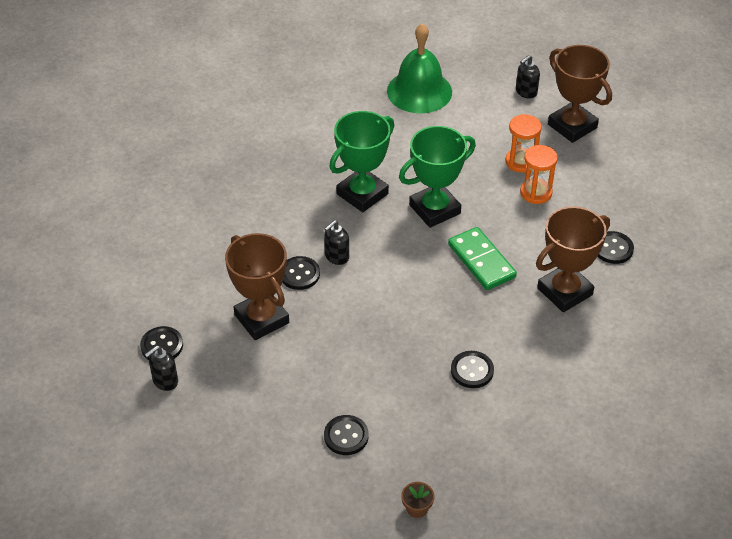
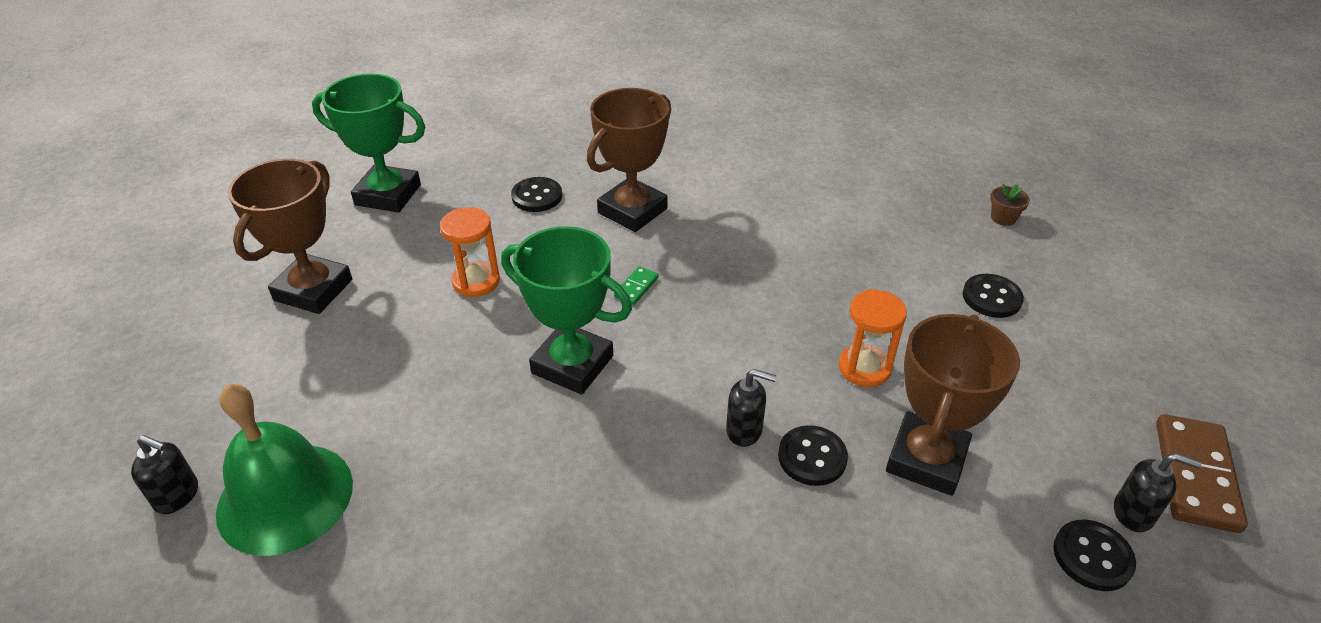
camera: 120 degrees left, 5 degrees down
green trophy [329,111,394,212] -> green trophy moved to [312,73,425,213]
green domino [448,227,517,290] -> green domino [614,266,659,305], size x0.47
black button [451,351,494,388] -> none
orange hourglass [505,114,542,173] -> orange hourglass moved to [839,289,907,387]
black soap dispenser [516,55,540,99] -> black soap dispenser moved to [131,435,198,514]
brown trophy [536,206,610,312] -> brown trophy turned 75 degrees counterclockwise [587,88,671,232]
none -> brown domino [1156,414,1248,533]

